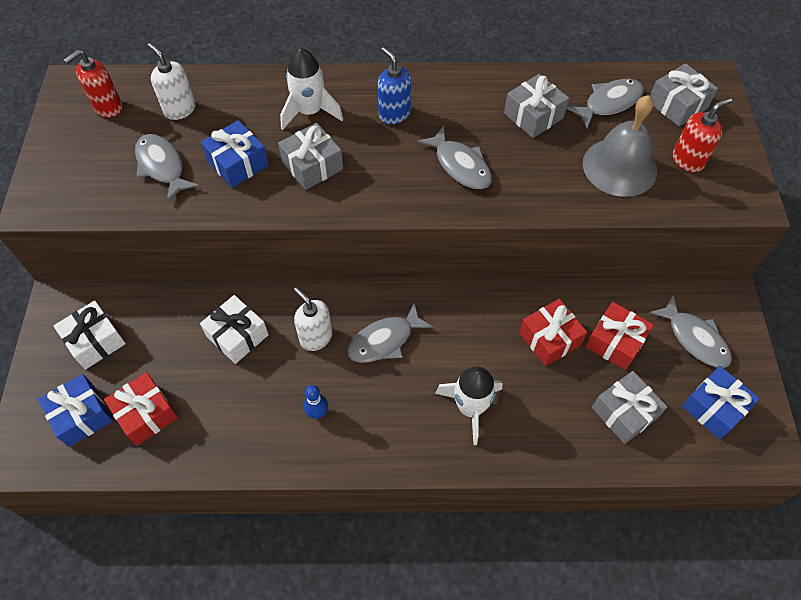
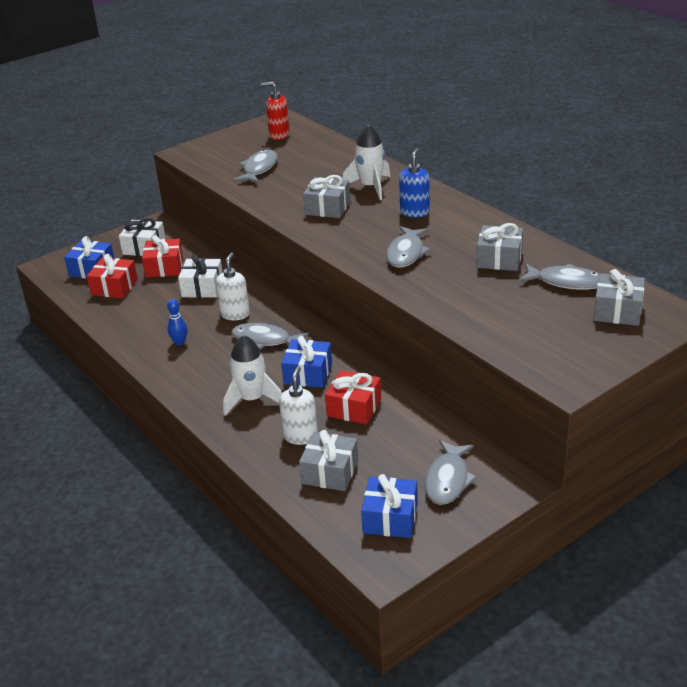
camera: 55 degrees right, 25 degrees down
white soap dispenser [148,43,196,120] -> white soap dispenser moved to [279,366,318,445]
blue gift [201,120,269,188] -> blue gift moved to [281,336,332,388]
grey bell [583,95,657,197] -> none
red gift [585,302,654,370] -> red gift moved to [142,235,183,278]
red soap dispenser [673,98,732,173] -> none

